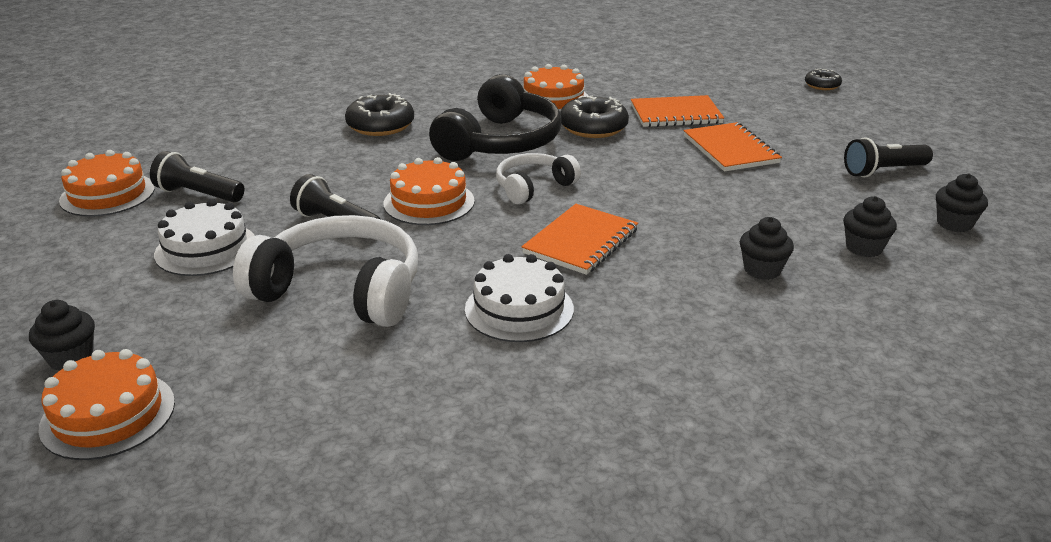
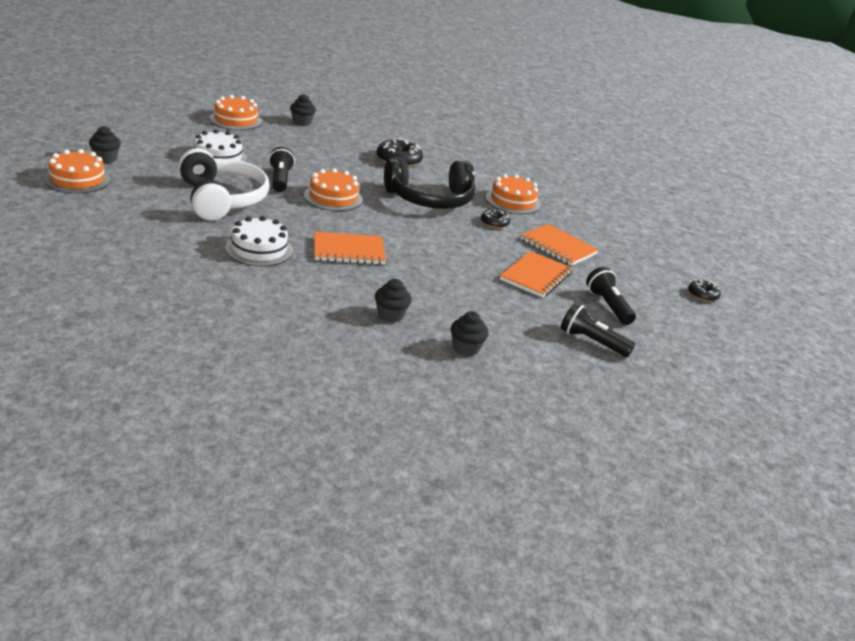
camera: 45 degrees right, 0 degrees up
black flashlight [150,151,244,202] -> black flashlight moved to [586,267,636,325]
white headphones [496,153,581,204] -> none
black donut [560,96,629,138] -> black donut [481,209,510,228], size x0.57
black cupcake [936,174,988,232] -> black cupcake moved to [290,94,316,126]

